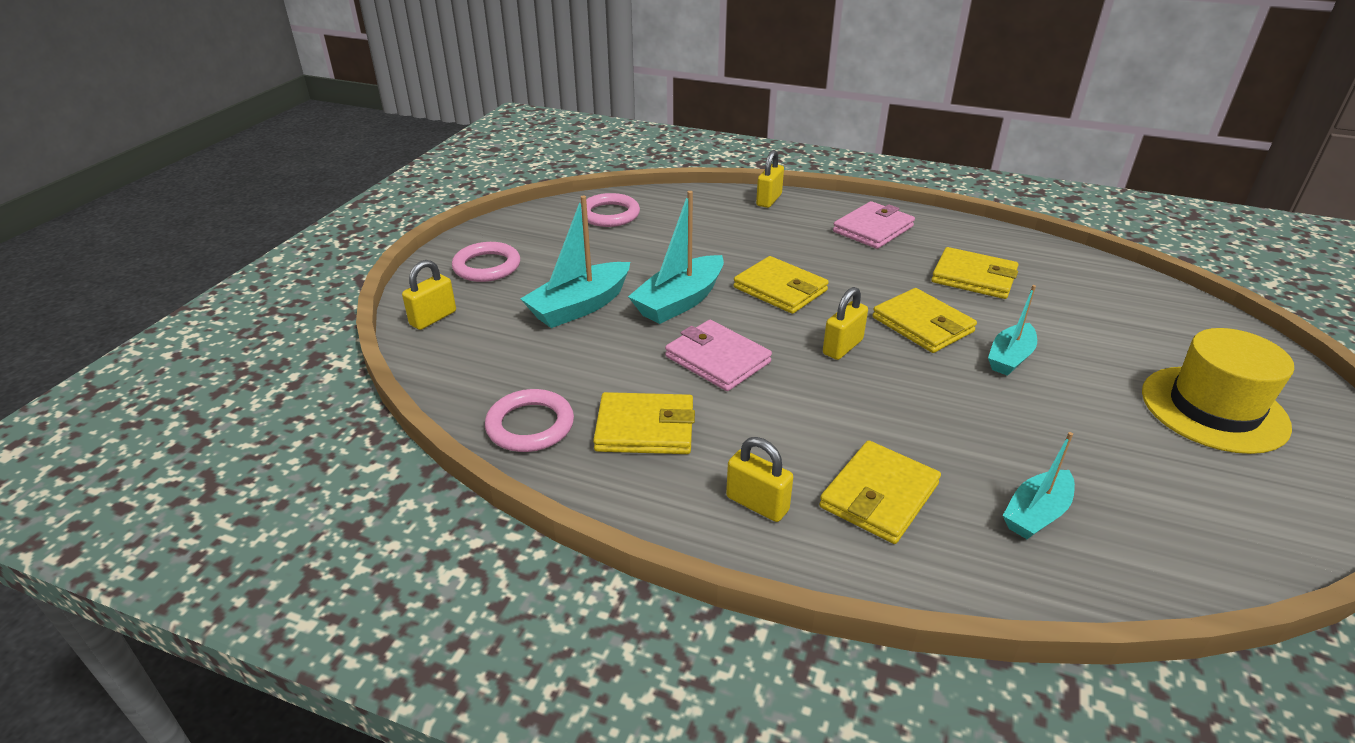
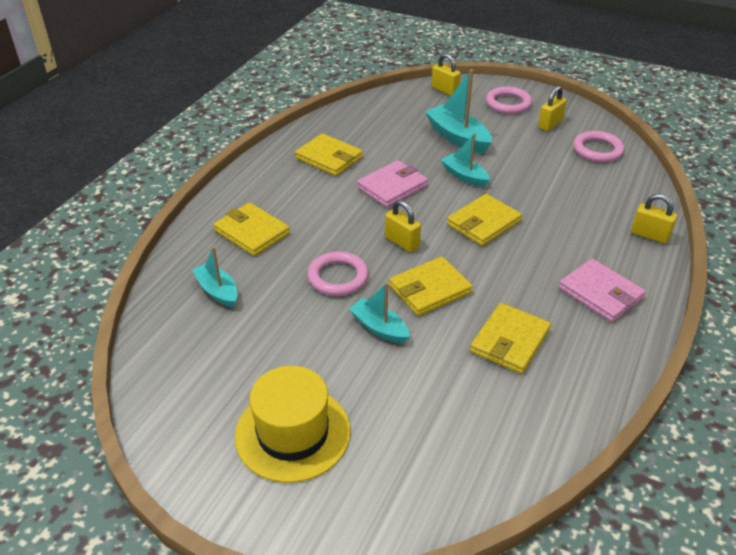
camera: 95 degrees right, 5 degrees up
pink ring [485,389,574,452] -> pink ring moved to [308,251,369,296]
yellow wallet [593,392,695,454] -> yellow wallet turned 60 degrees counterclockwise [295,133,363,176]
turquoise boat [628,191,724,324] -> turquoise boat [441,133,490,187], size x0.64
yellow padlock [726,437,793,522] -> yellow padlock moved to [538,86,567,131]

